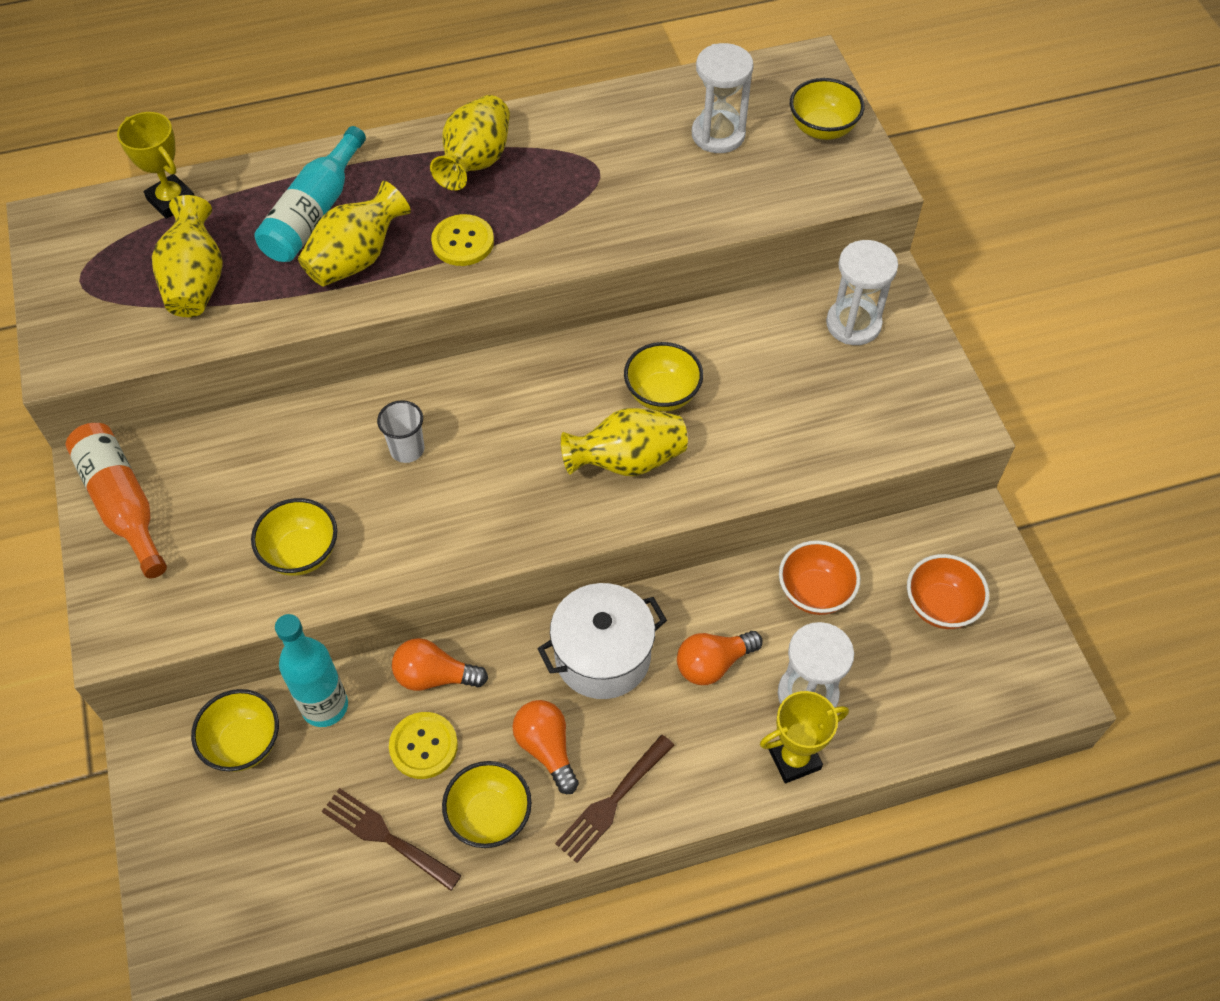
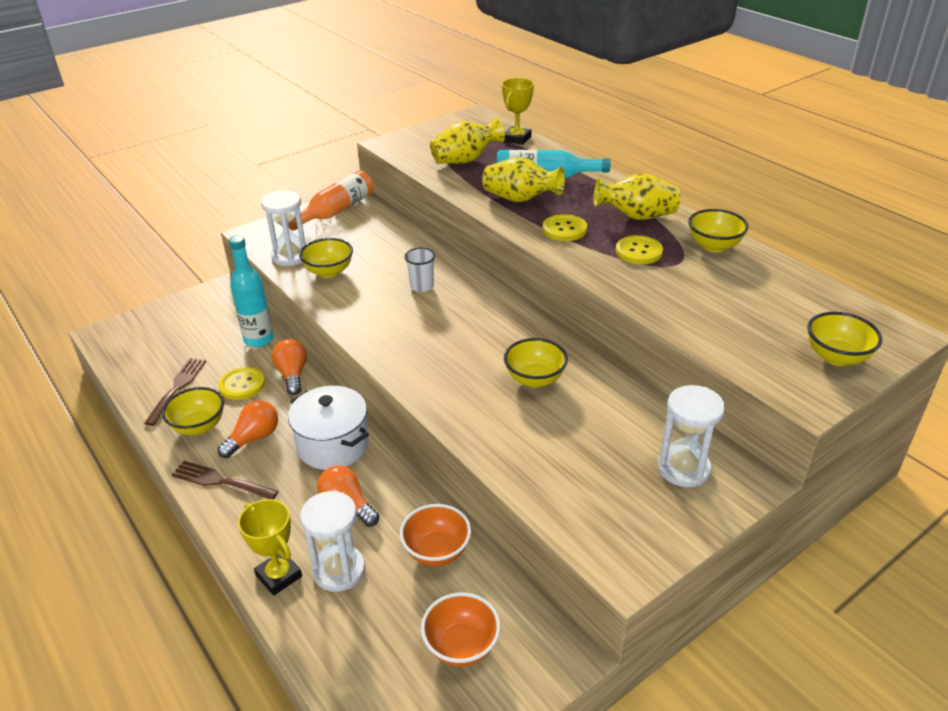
camera: 70 degrees right, 20 degrees down
yellow bowl [191,689,279,772] -> yellow bowl moved to [688,209,749,252]
yellow vase [561,408,688,476] -> none
white hourglass [692,43,753,153] -> white hourglass moved to [261,190,306,266]
none -> yellow button [616,235,663,264]

